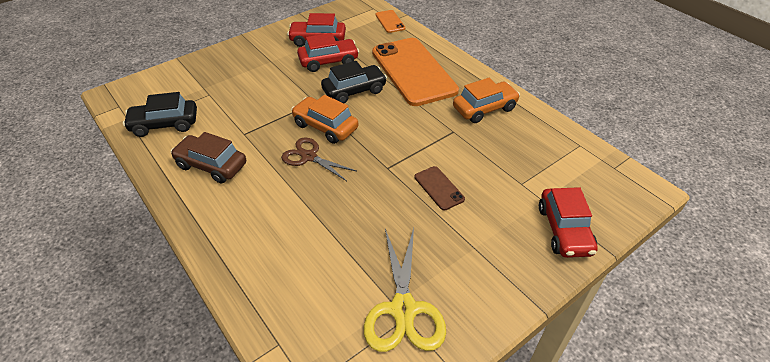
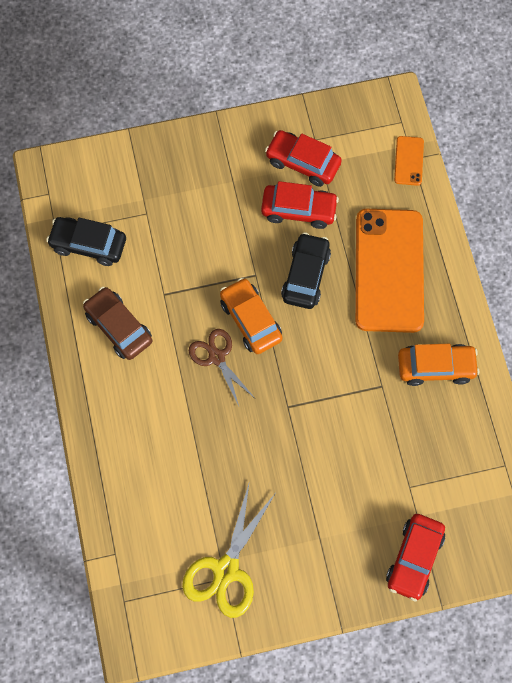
camera: 25 degrees right, 25 degrees up
black car [321,61,387,103] -> black car turned 75 degrees counterclockwise [281,232,331,309]
brown phone [415,166,465,210] -> none

